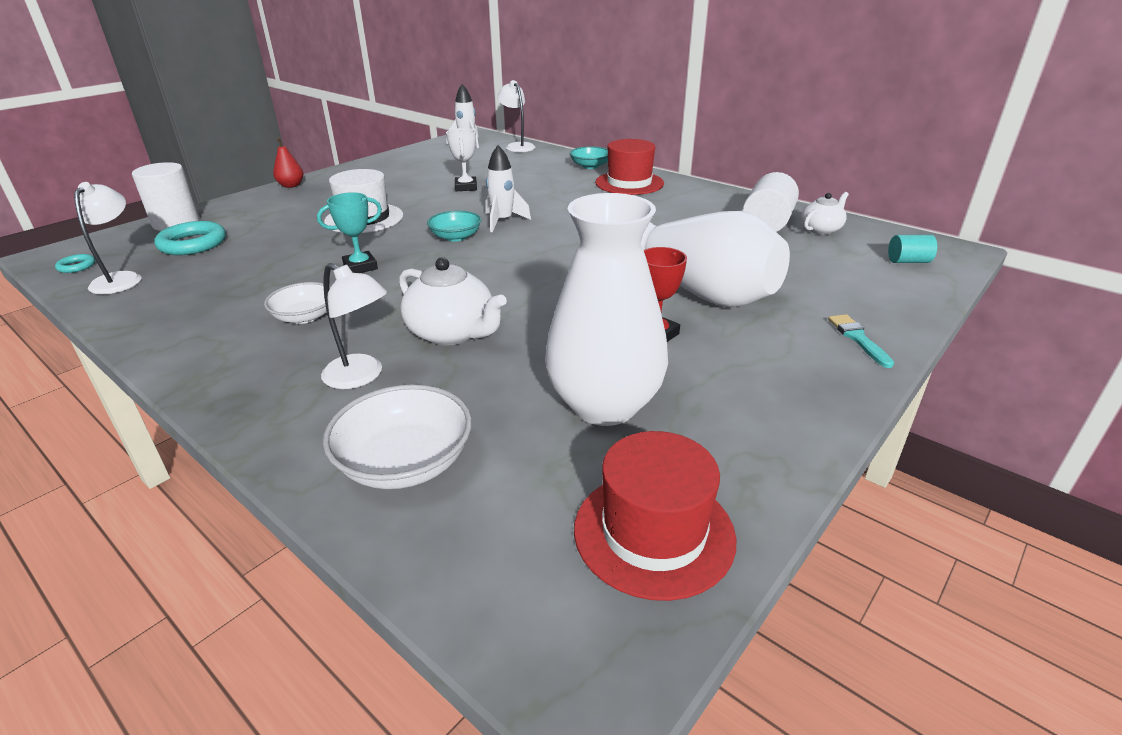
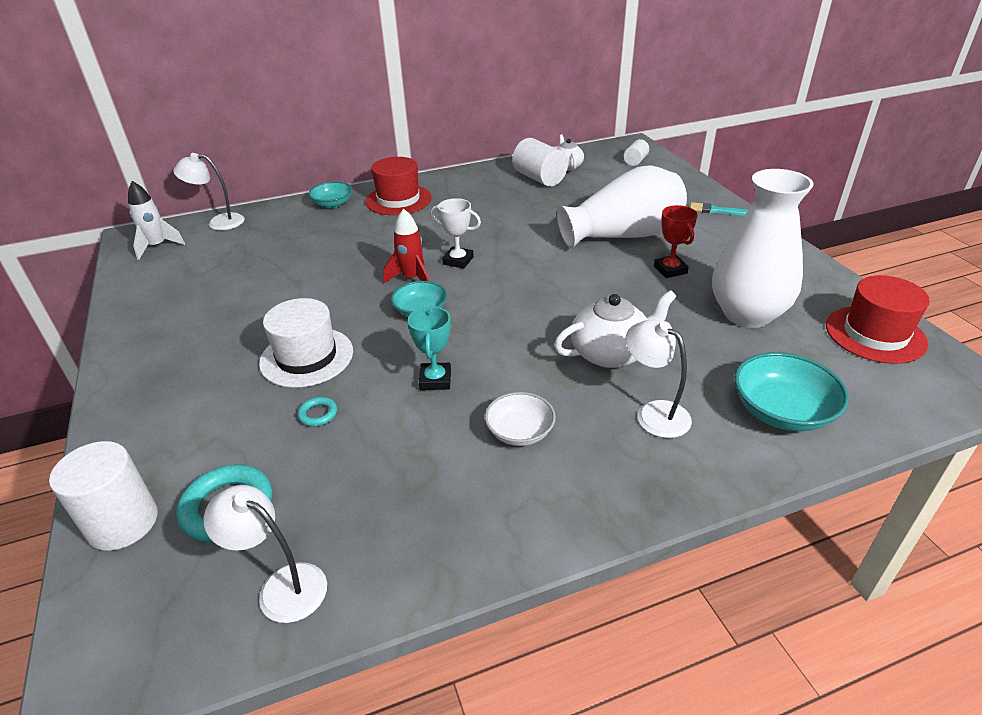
camera: 60 degrees left, 5 degrees up
turquoise ring [55,254,95,273] -> turquoise ring moved to [297,397,338,427]
red pear [273,137,303,188] -> none
white lamp [321,263,387,389] -> white lamp turned 105 degrees counterclockwise [626,319,692,438]
white bowl [323,384,472,489] -> turquoise bowl [734,352,849,431]
white trophy [446,128,477,191] -> white trophy moved to [430,198,481,269]
white rocket [485,145,531,232] -> red rocket [383,209,429,284]
turquoise cylinder [888,235,937,263] -> white cylinder [624,139,649,166]

